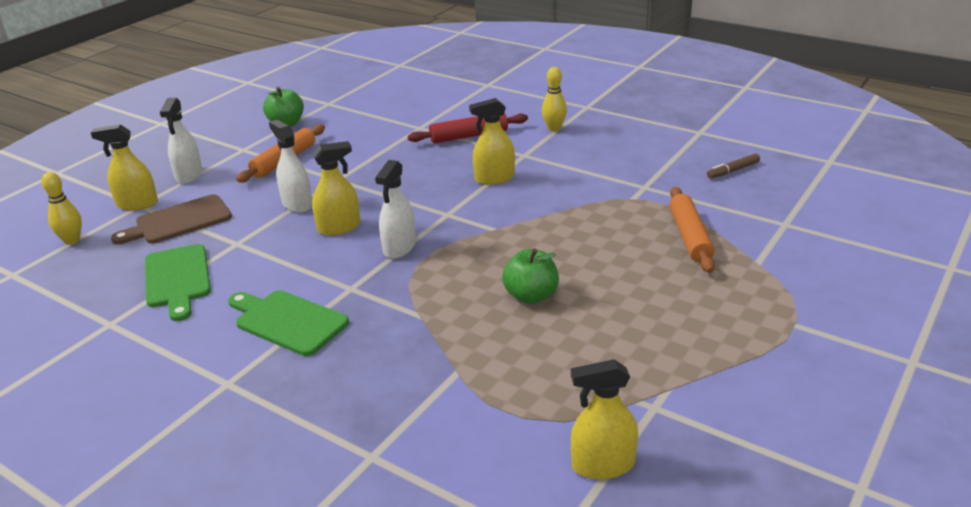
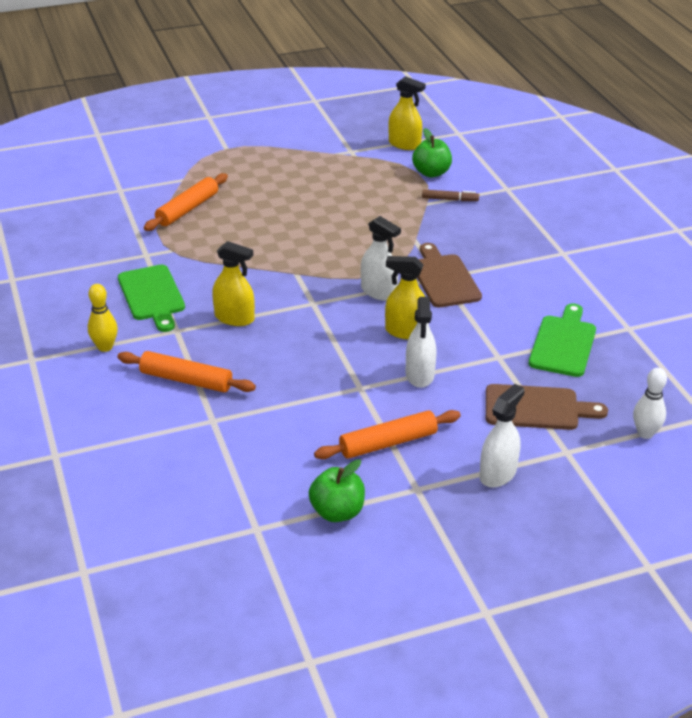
camera: 145 degrees left, 5 degrees up
yellow bowling pin [41,172,82,245] -> white bowling pin [633,368,667,439]
yellow spray bottle [91,124,158,211] -> none
green cutting board [228,290,349,356] -> green cutting board moved to [118,265,185,332]
white spray bottle [375,160,416,259] -> white spray bottle turned 75 degrees clockwise [361,216,401,301]
red rolling pin [408,113,528,143] -> orange rolling pin [117,351,256,392]
green apple [502,249,559,304] -> green apple moved to [412,128,452,177]
brown marker [707,153,760,179] -> brown marker moved to [422,190,479,201]
none -> brown cutting board [417,243,482,307]

